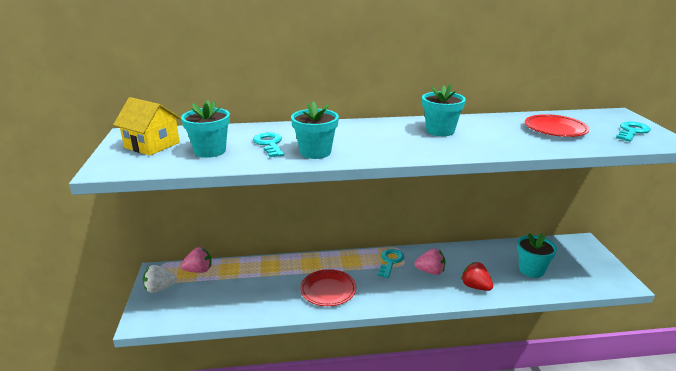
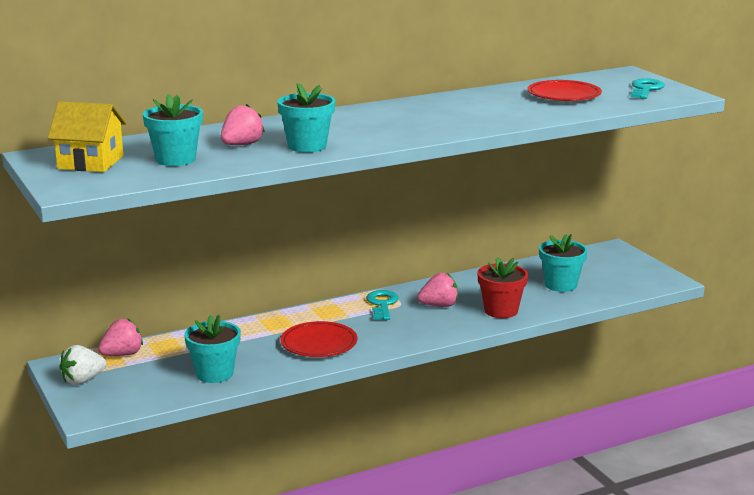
camera: 20 degrees left, 5 degrees down
turquoise key [253,132,284,157] -> pink strawberry [221,104,265,145]
turquoise flower pot [422,84,466,136] -> turquoise flower pot moved to [184,315,241,383]
red strawberry [461,262,493,291] -> red flower pot [477,257,528,318]

